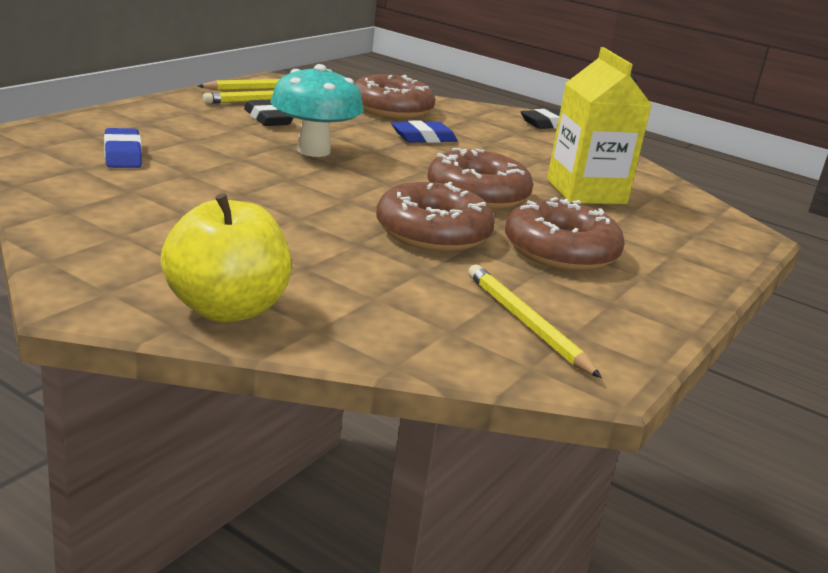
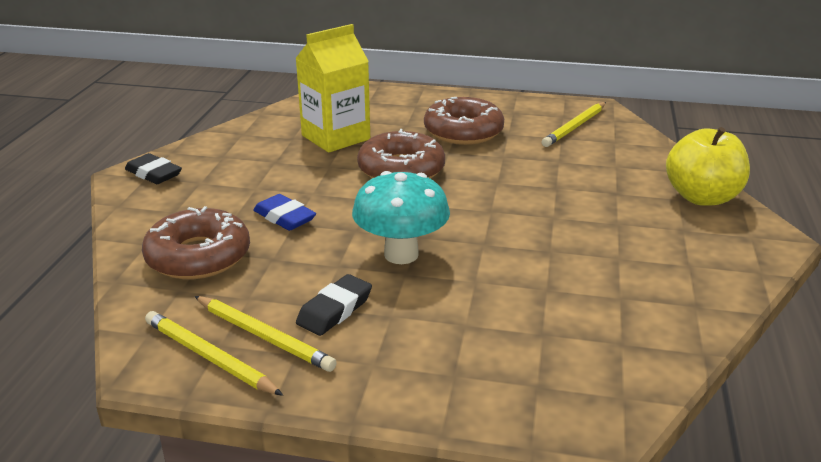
camera: 110 degrees left, 5 degrees up
blue eraser [104,128,142,168] -> none
brown donut [376,181,495,252] -> none

